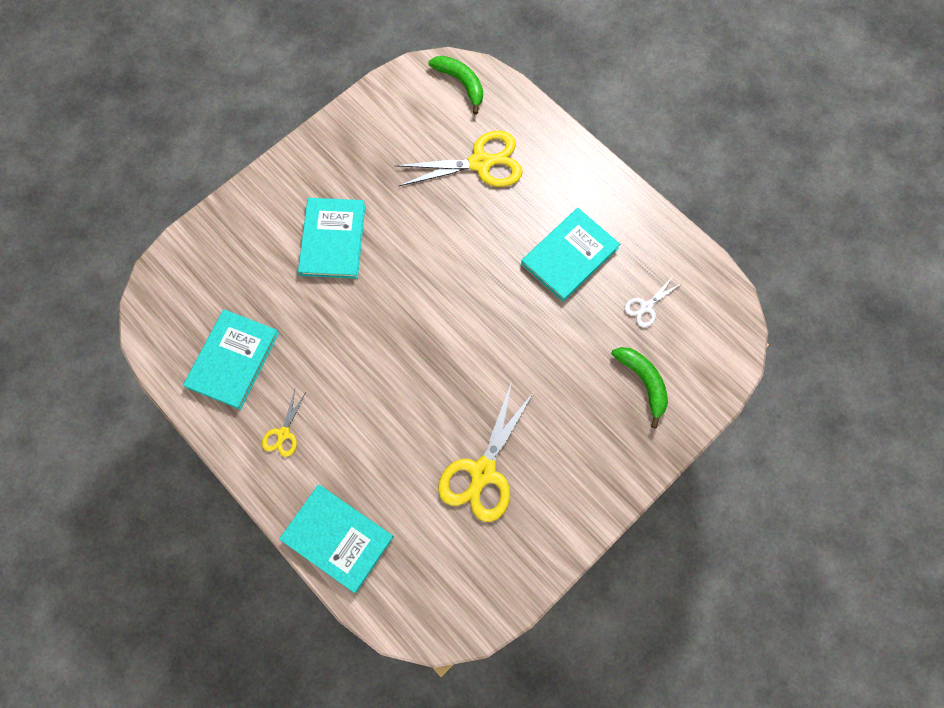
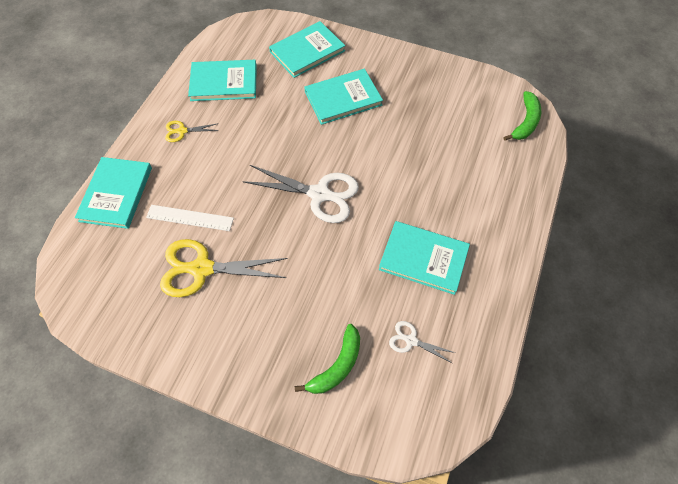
camera: 65 degrees right, 10 degrees down
yellow scissors [394,131,523,187] -> none
none -> white ruler [146,205,234,231]
none -> white scissors [242,165,359,223]
none -> turquoise book [269,21,345,78]

